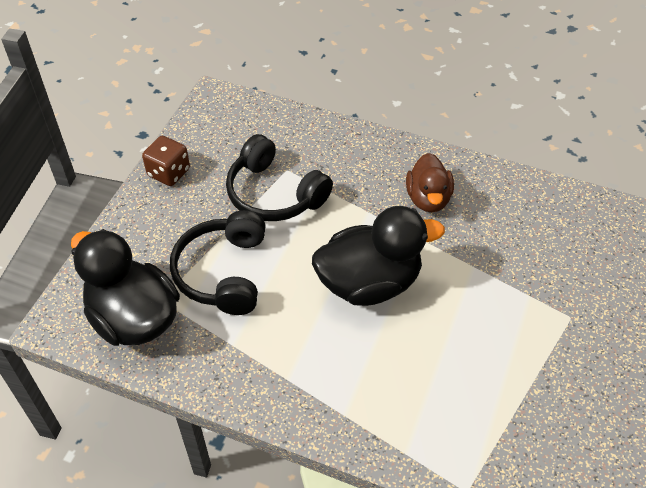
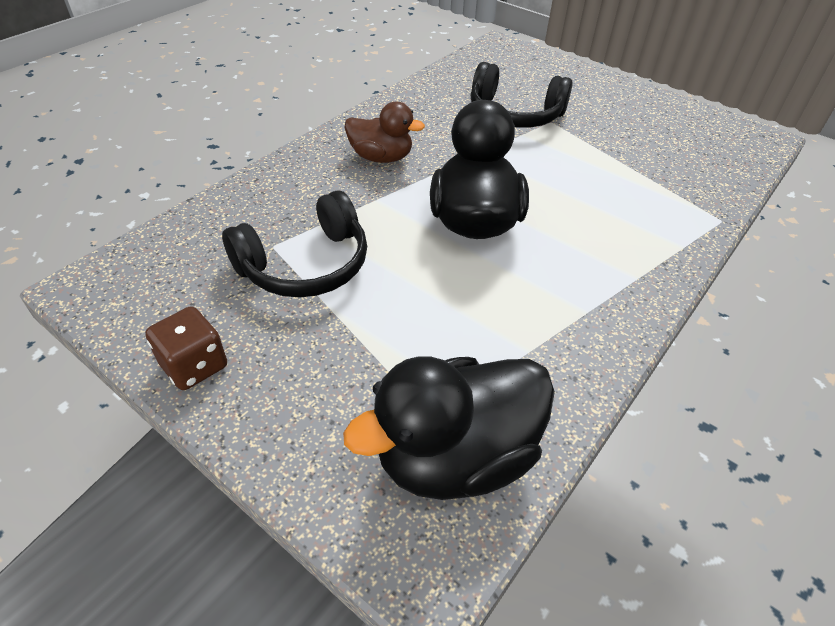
camera: 75 degrees left, 5 degrees down
black headphones [170,210,266,315] -> black headphones moved to [471,62,573,128]

